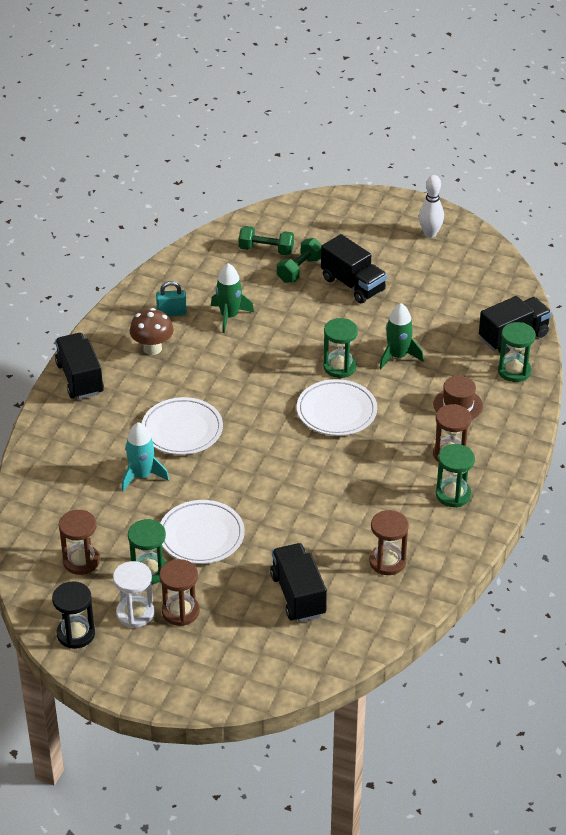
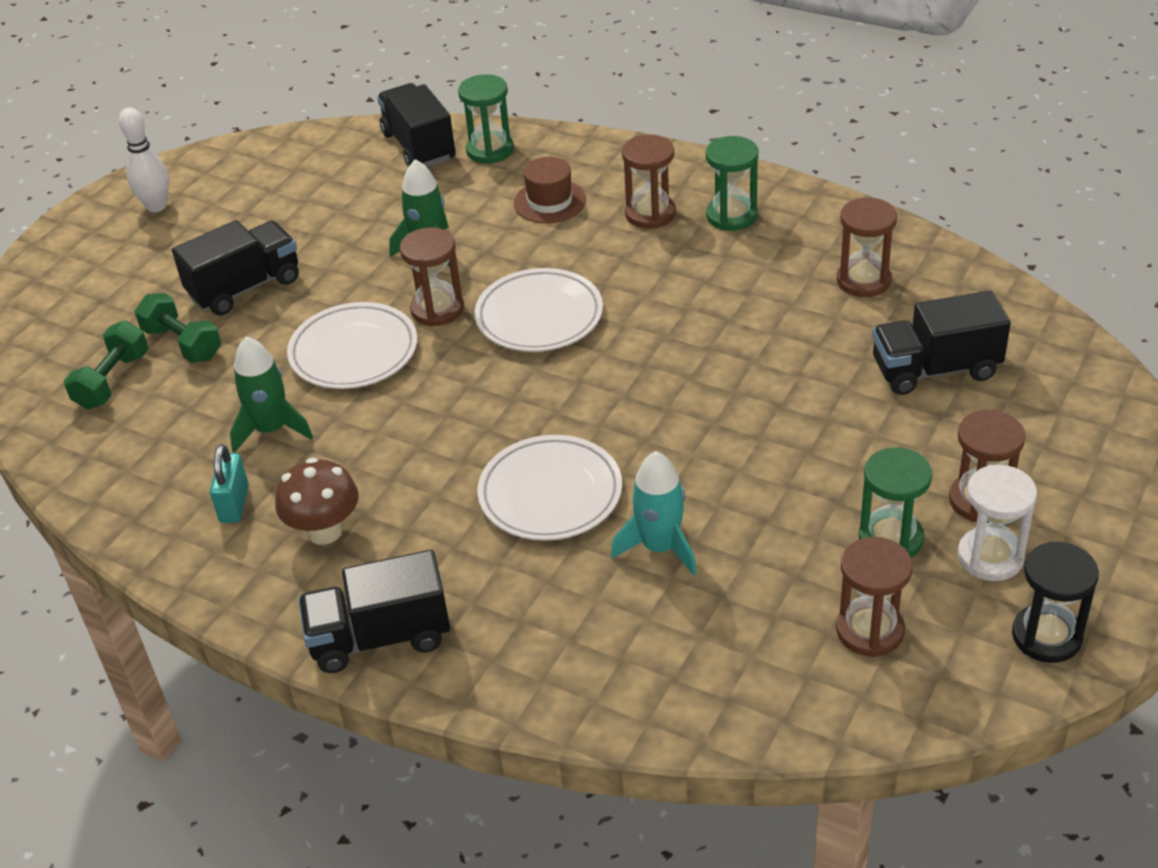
camera: 80 degrees left, 0 degrees up
white plate [161,500,245,564] -> white plate moved to [287,302,417,389]
green hourglass [323,318,358,378] -> brown hourglass [400,227,464,326]

